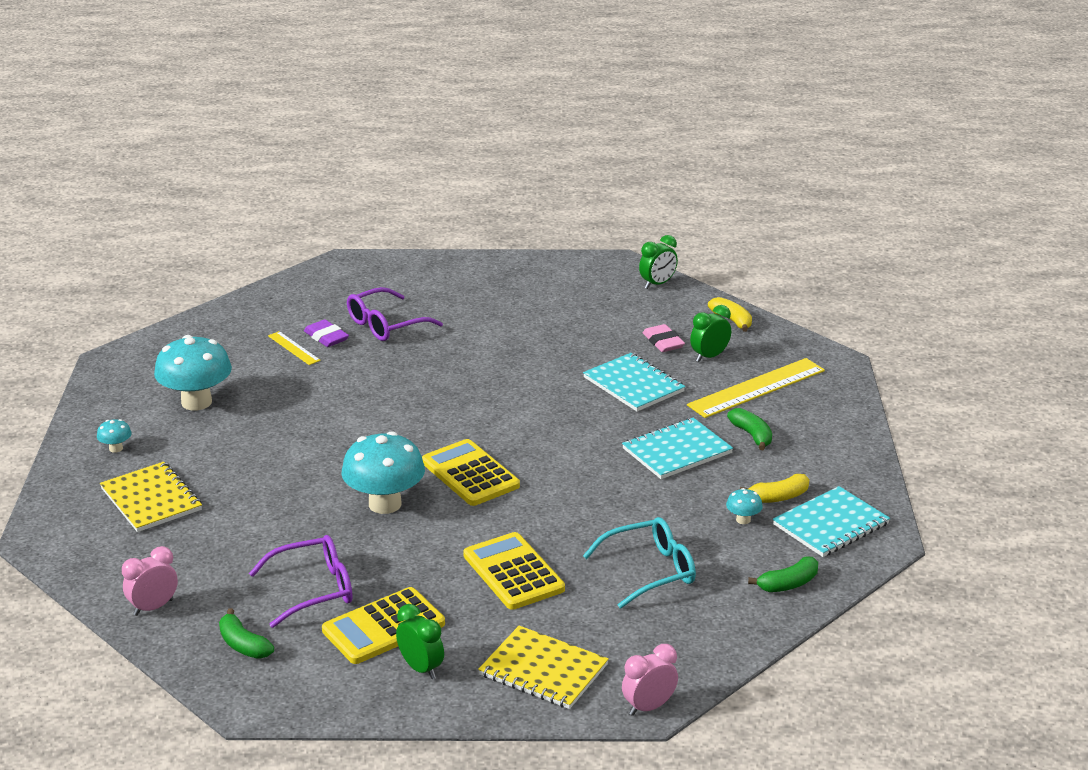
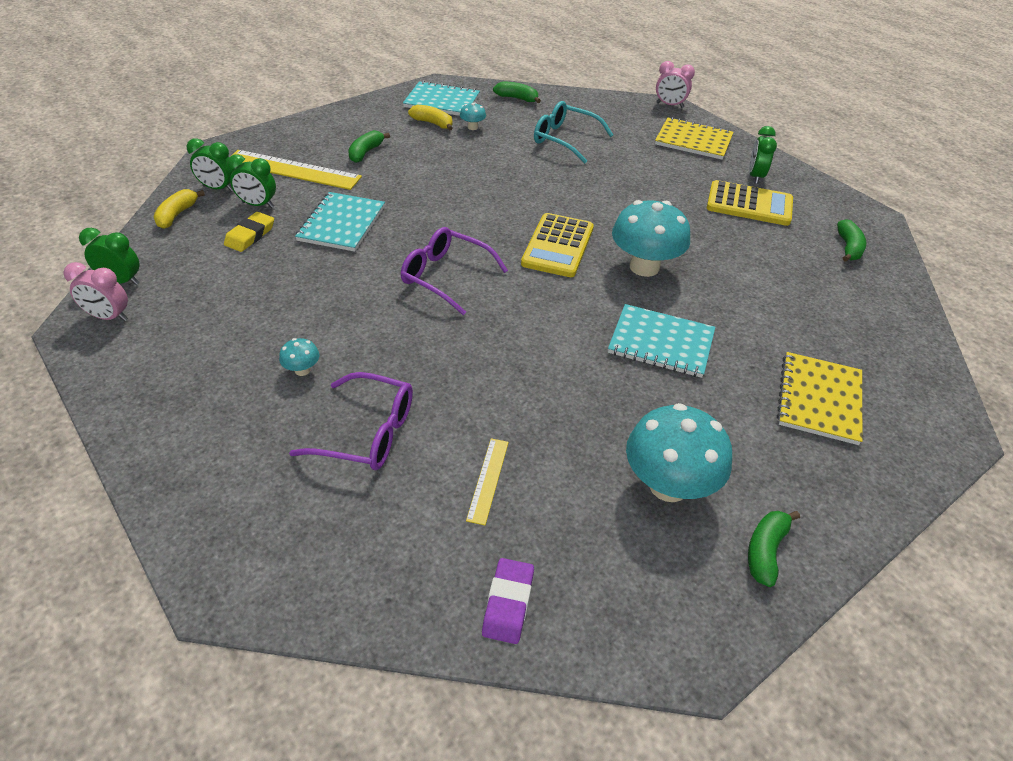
camera: 130 degrees left, 15 degrees up
turquoise mushroom [97,419,132,453] -> turquoise mushroom moved to [279,338,319,376]
pink clock [122,546,178,616] -> pink clock moved to [63,262,128,321]
purple glasses [249,535,352,628] -> purple glasses moved to [401,227,508,315]
purple eraser [304,319,349,347] -> purple eraser moved to [482,558,534,644]
yellow calculator [463,532,565,610] -> none
yellow notebook [478,626,609,709] -> yellow notebook turned 60 degrees counterclockwise [655,117,733,160]
turquoise notebook [622,418,733,479] -> turquoise notebook moved to [608,304,715,378]
pink eraser [643,324,685,352] -> yellow eraser [224,212,274,252]
none -> green clock [186,138,235,191]
none -> green banana [748,511,800,587]

